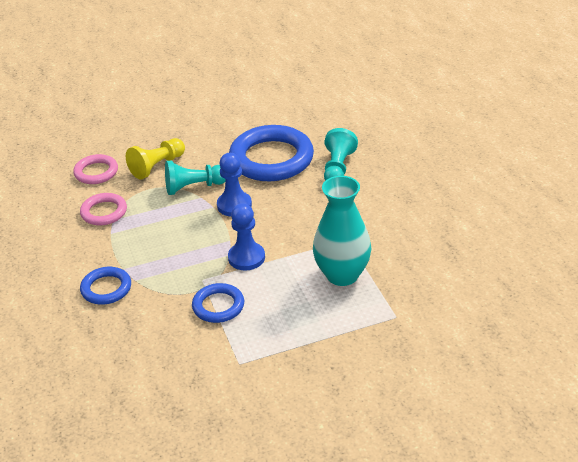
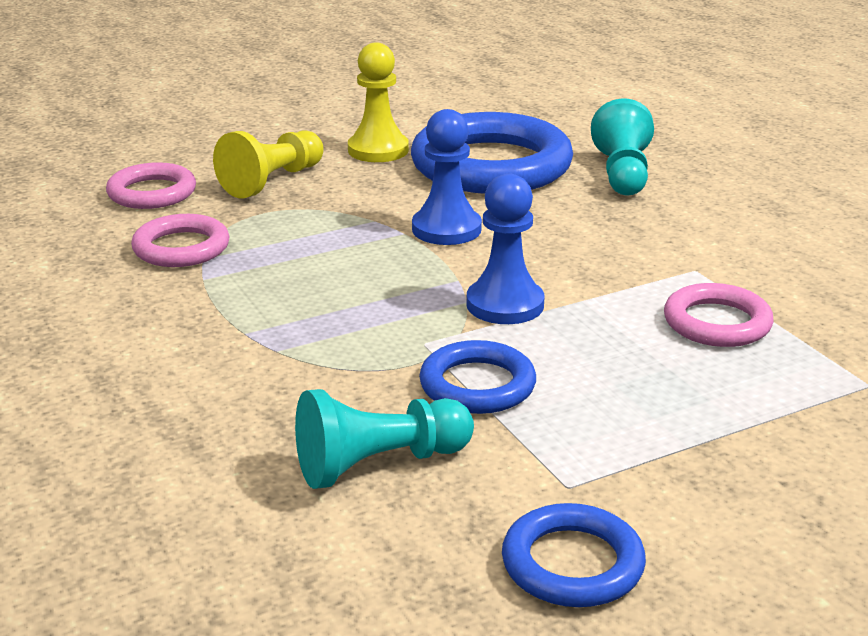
camera: 10 degrees left, 10 degrees down
blue ring [80,267,131,305] -> blue ring moved to [502,503,646,607]
turquoise pawn [165,161,225,195] -> turquoise pawn moved to [295,389,474,489]
turquoise vase [313,176,372,286] -> pink ring [664,283,774,347]
none -> yellow pawn [348,42,409,162]

